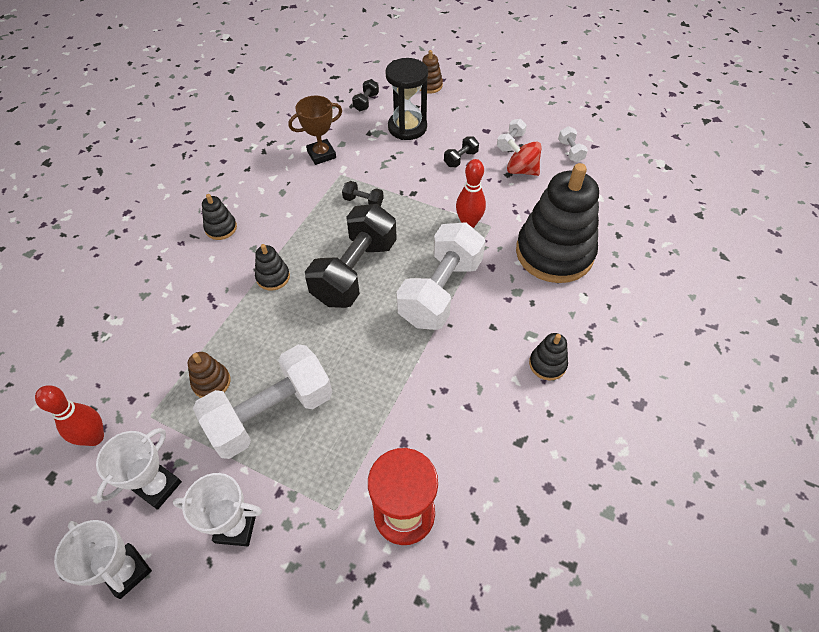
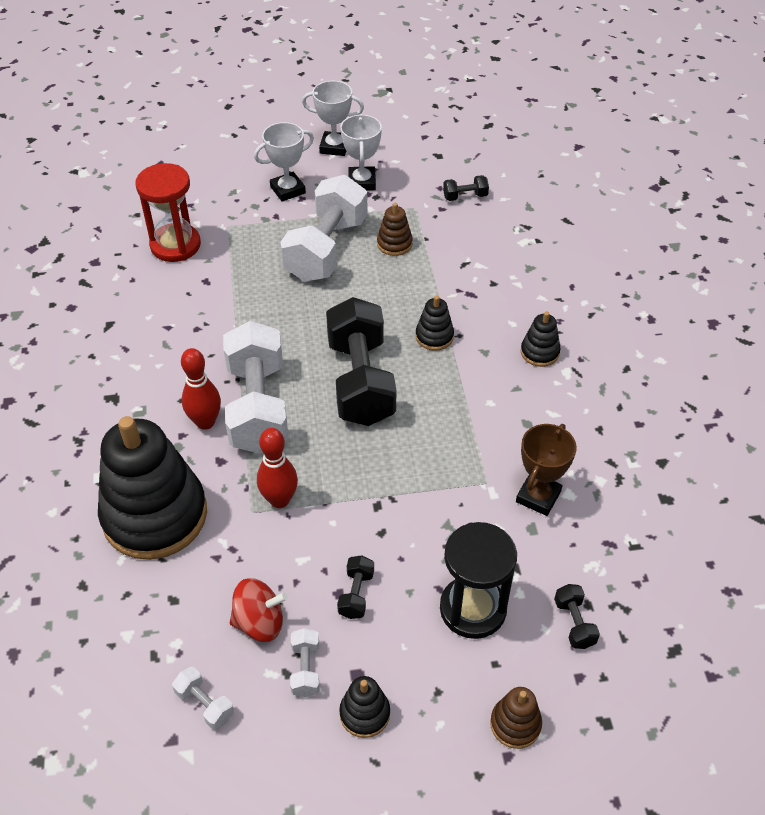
camera: 145 degrees right, 5 degrees down
red bowling pin [35,385,104,446] -> red bowling pin moved to [181,348,221,430]
black dumbbell [342,181,384,206] -> black dumbbell moved to [443,175,489,201]
black stacking toy [529,333,568,381] -> black stacking toy moved to [339,676,390,738]

